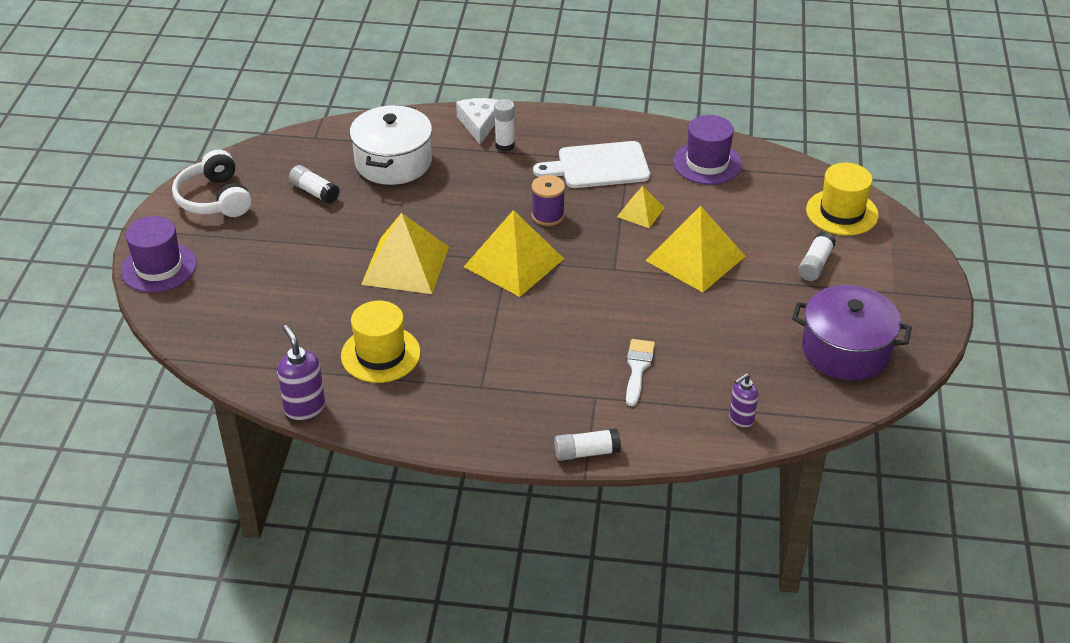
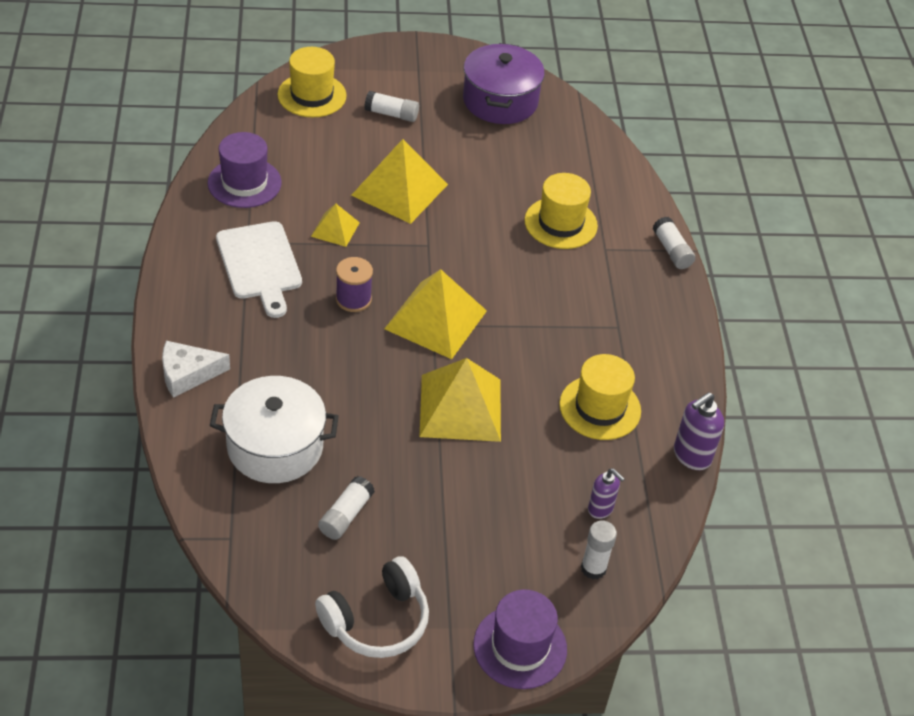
camera: 105 degrees left, 5 degrees up
white glue stick [494,99,515,152] -> white glue stick moved to [581,520,617,579]
white brush [626,339,655,406] -> yellow hat [525,173,598,249]
purple soap dispenser [729,373,758,427] -> purple soap dispenser moved to [588,468,625,519]

